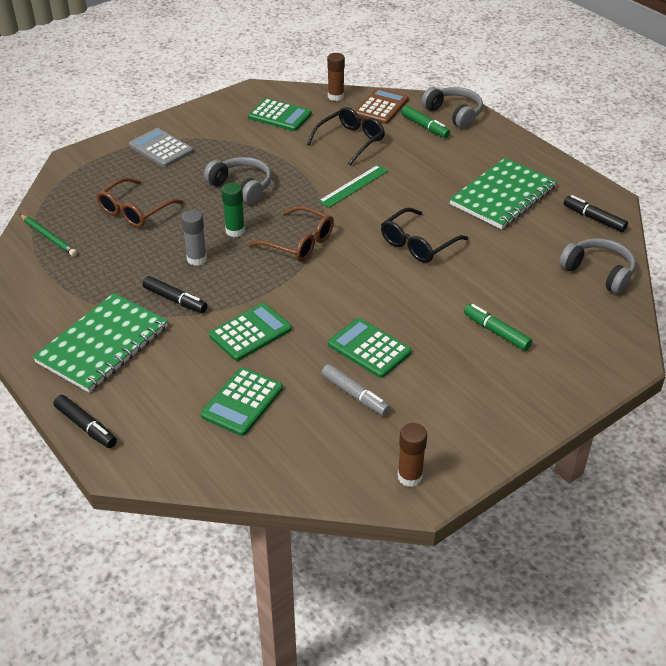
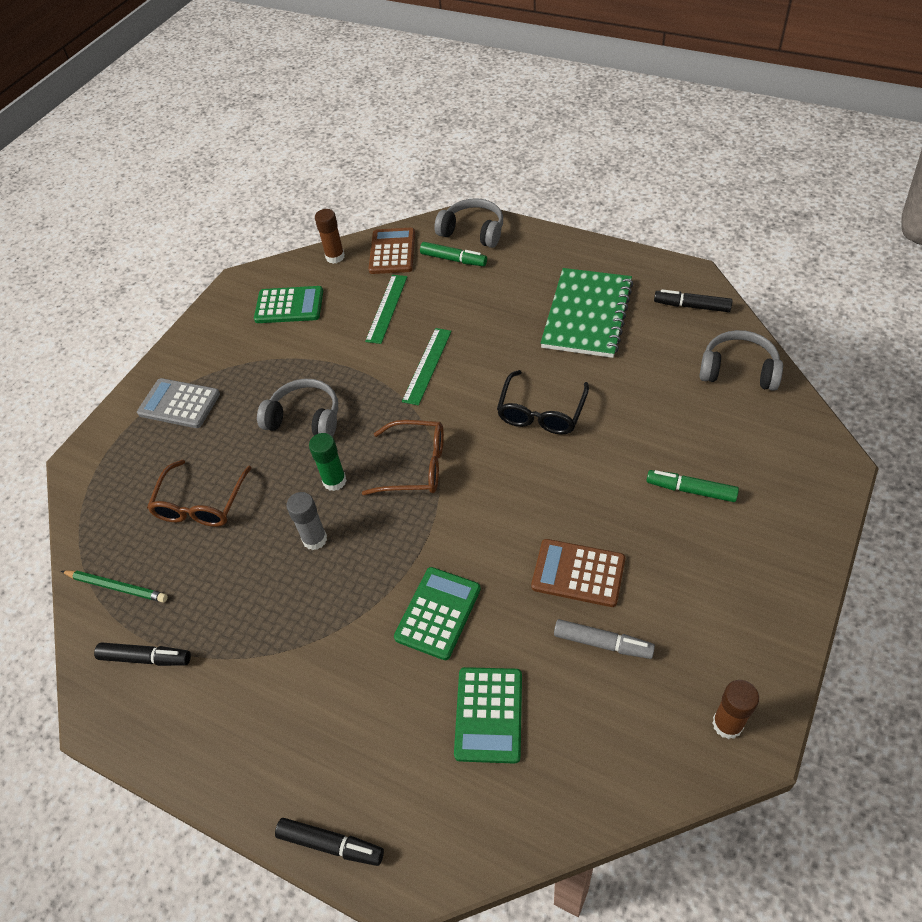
camera: 20 degrees left, 10 degrees up
green notebook [32,293,168,392] -> none
black marker [142,276,207,313] -> black marker moved to [94,642,191,666]
black glasses [307,107,385,165] -> green ruler [365,275,407,344]
green calculator [328,318,412,378] -> brown calculator [531,539,625,607]

